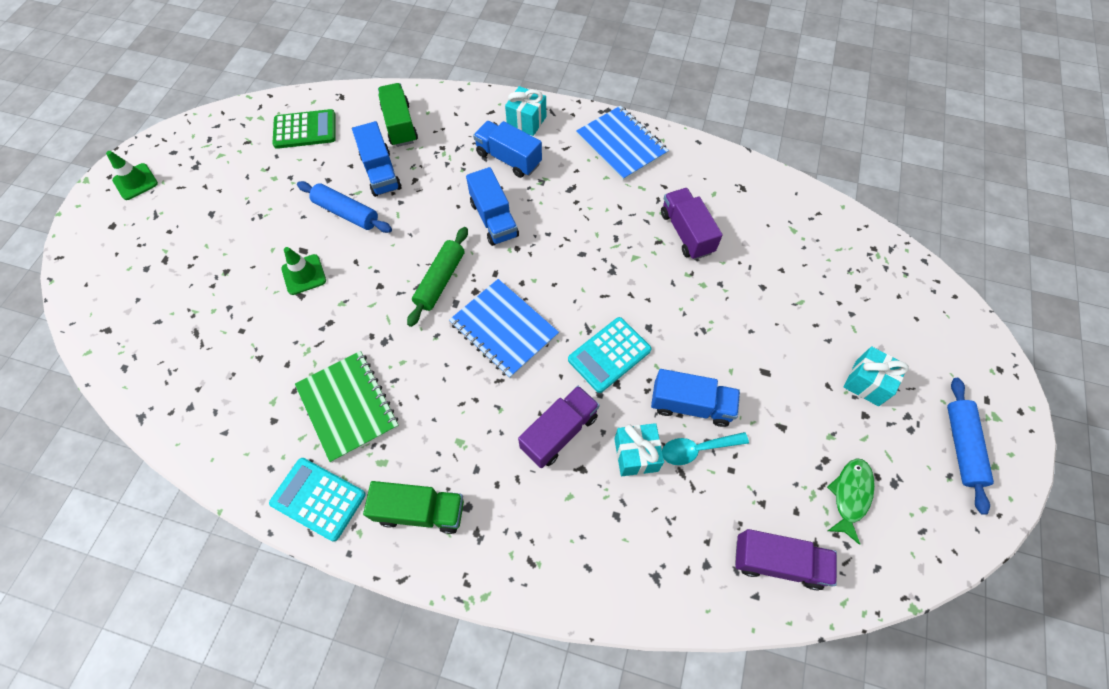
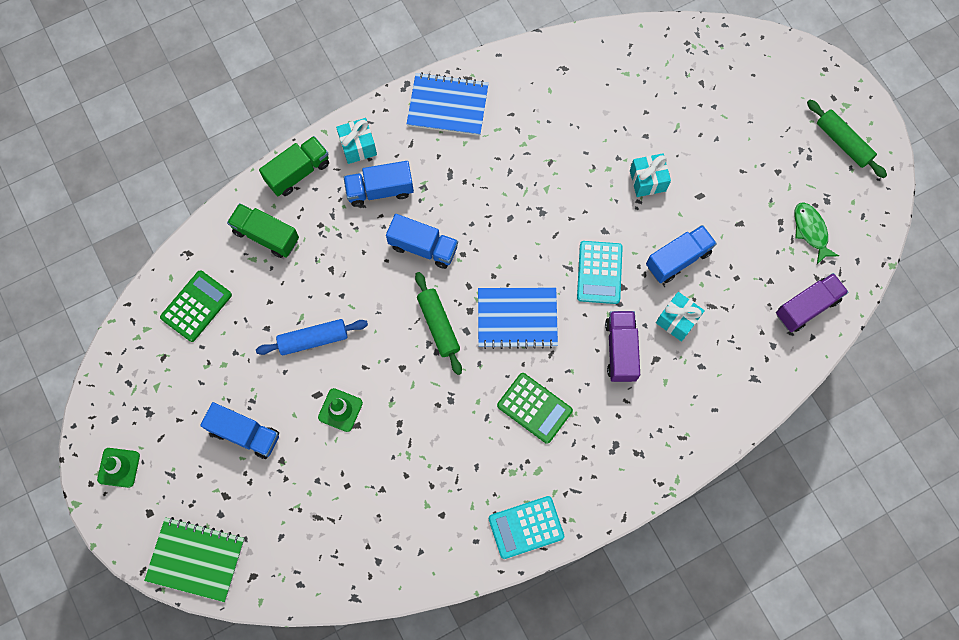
camera: 45 degrees left, 10 degrees up
green notebook [295,351,399,463] -> green notebook moved to [144,517,244,602]
blue truck [352,121,402,197] -> blue truck moved to [200,402,279,459]
green truck [363,481,464,534] -> green truck moved to [259,136,329,196]
purple truck [661,188,723,260] -> none
turquoise spoon [662,432,749,465] -> none
turquoise gift [844,346,909,406] -> turquoise gift moved to [630,154,671,197]
blue rolling pin [947,378,994,515] -> green rolling pin [807,100,887,178]
none -> green calculator [497,373,573,444]

